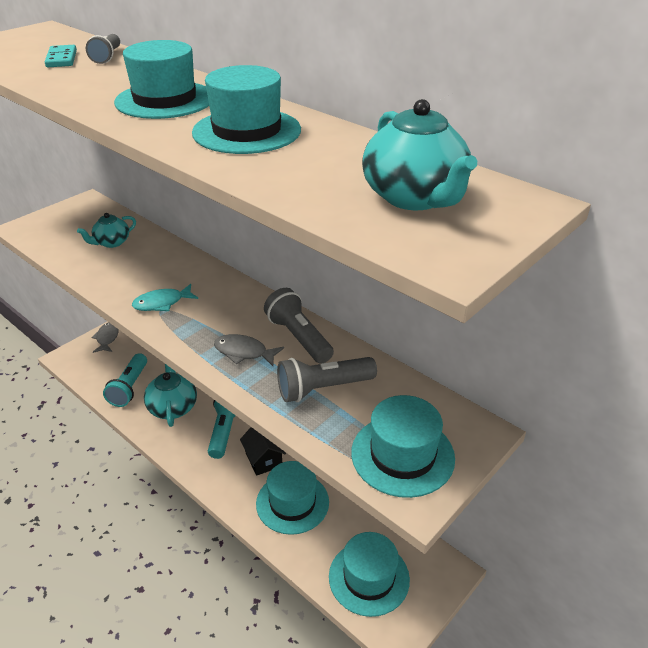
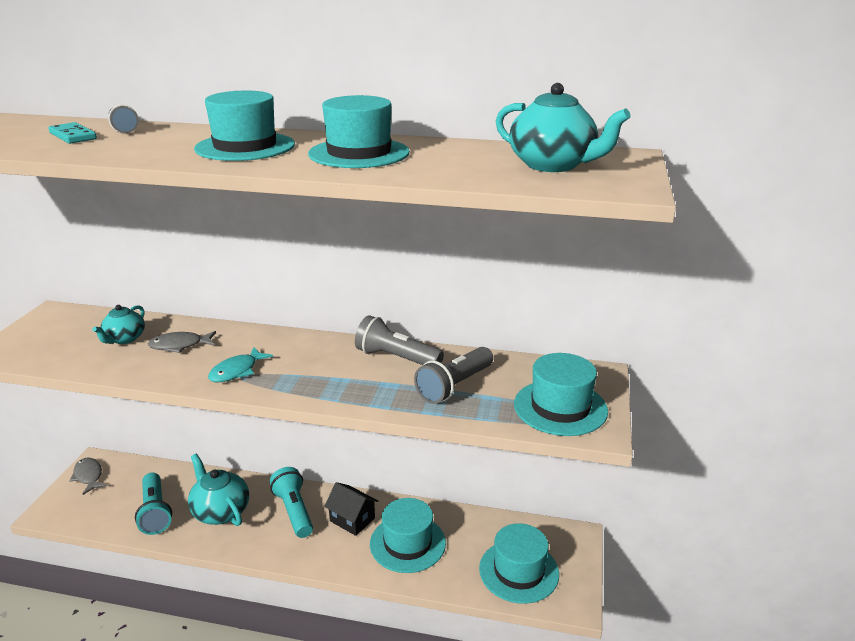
camera: 30 degrees left, 10 degrees down
grey fish [214,334,284,366] -> grey fish moved to [148,331,216,353]

